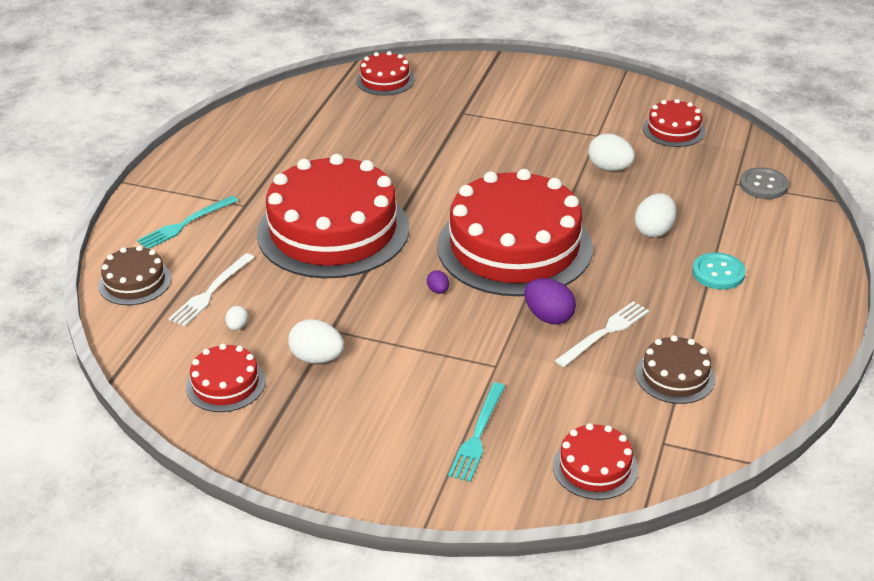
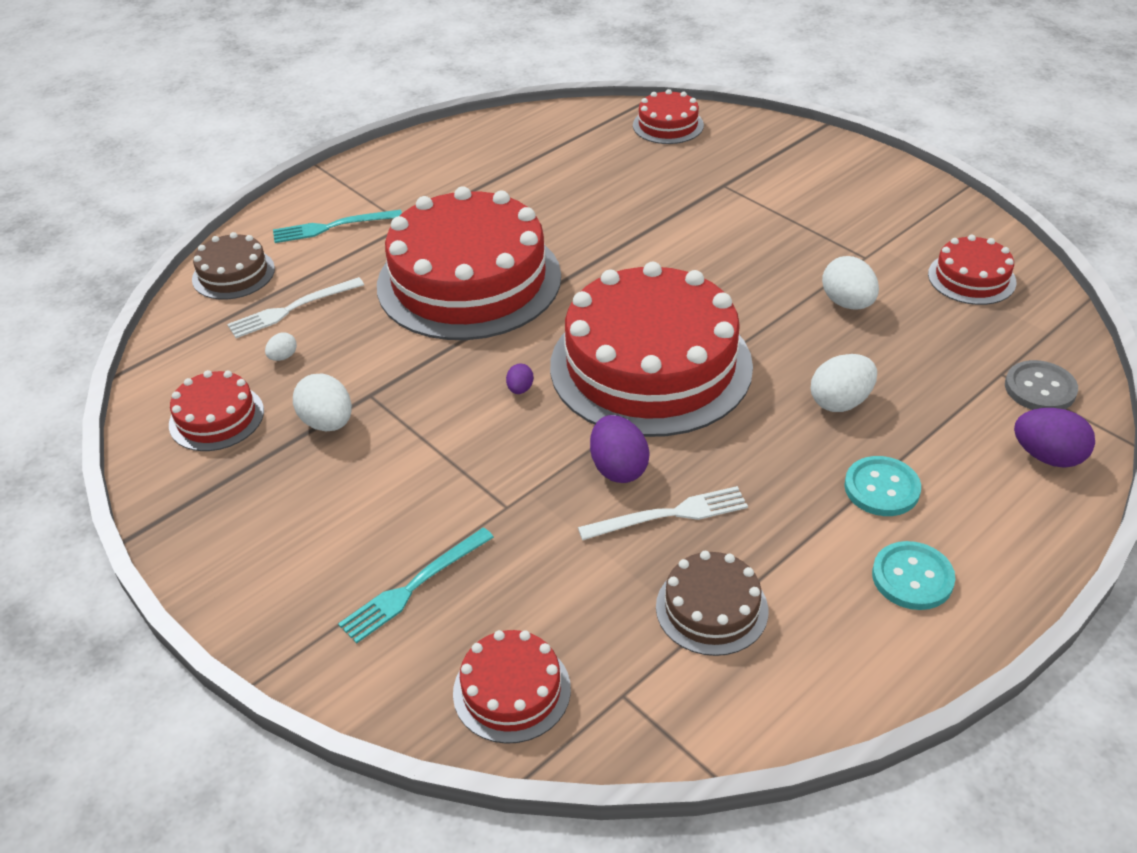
camera: 30 degrees right, 5 degrees up
none -> turquoise button [872,541,955,610]
none -> purple egg [1014,408,1095,468]

